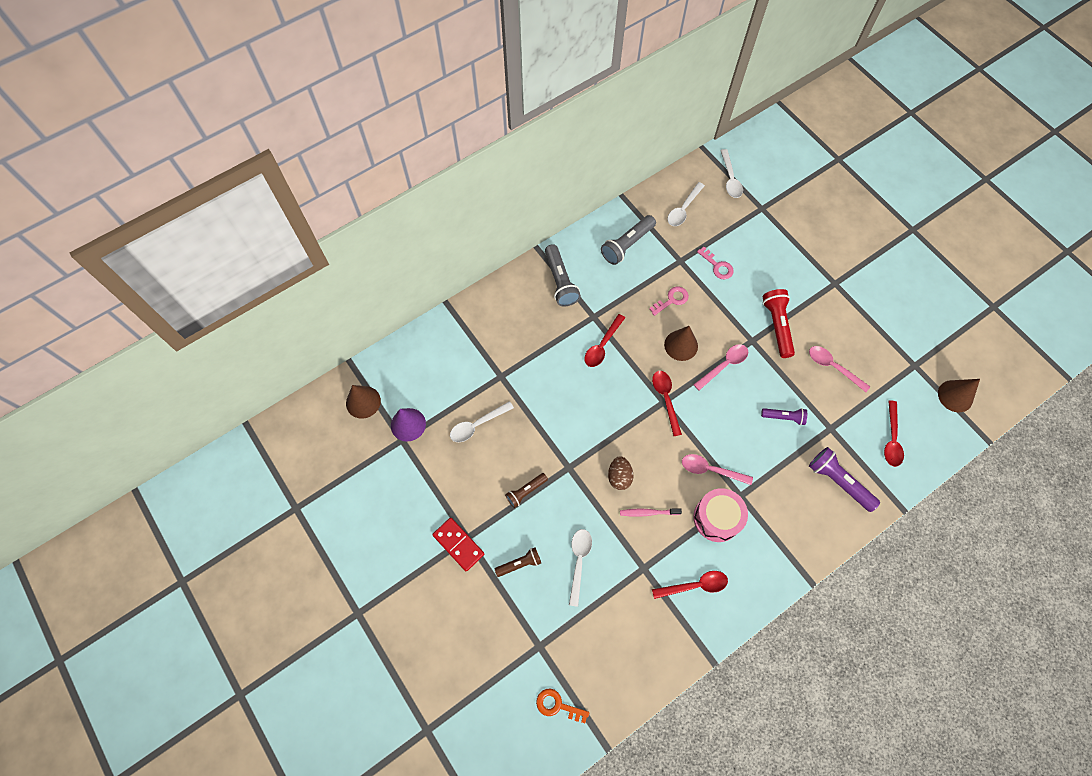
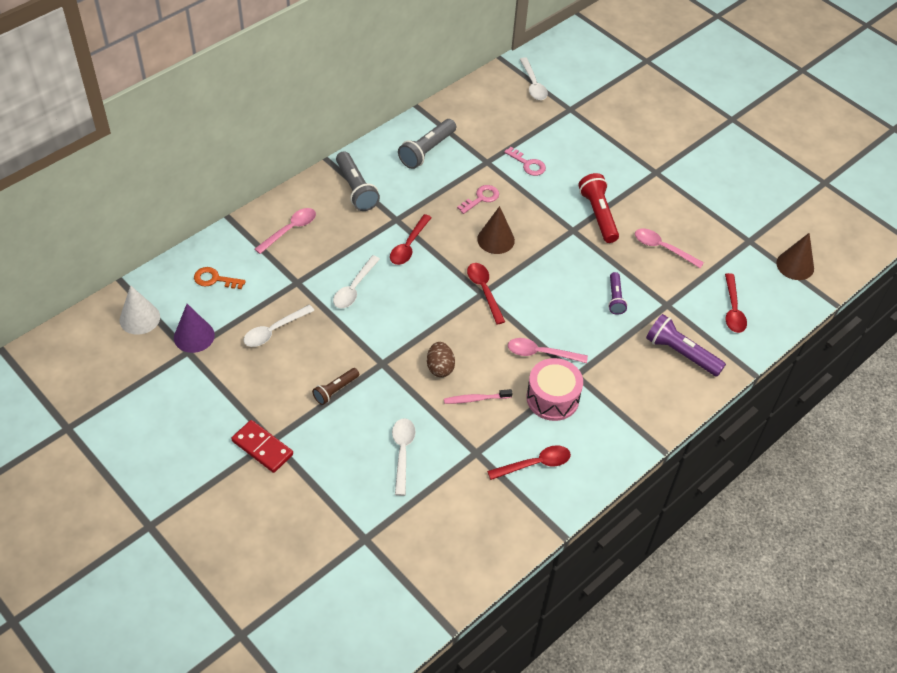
camera: 10 degrees left, 15 degrees down
brown cone [346,385,381,419] -> white cone [120,285,160,335]
brown flashlight [495,548,541,577] -> none
orange key [536,688,589,723] -> orange key moved to [194,267,246,289]
white spoon [667,182,705,226] -> white spoon moved to [333,255,380,308]
pink spoon [693,344,748,390] -> pink spoon moved to [255,208,316,254]
purple flashlight [761,408,807,425] -> purple flashlight turned 90 degrees clockwise [608,272,627,315]

